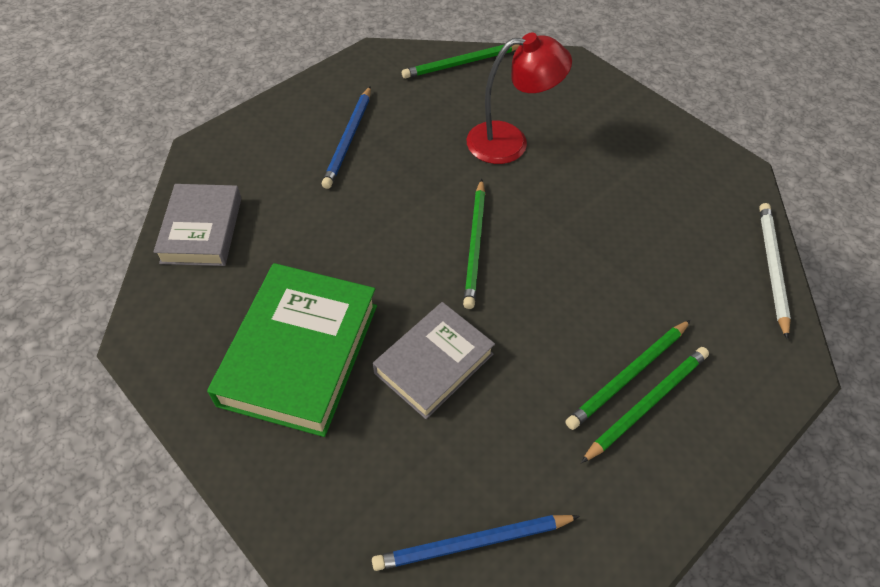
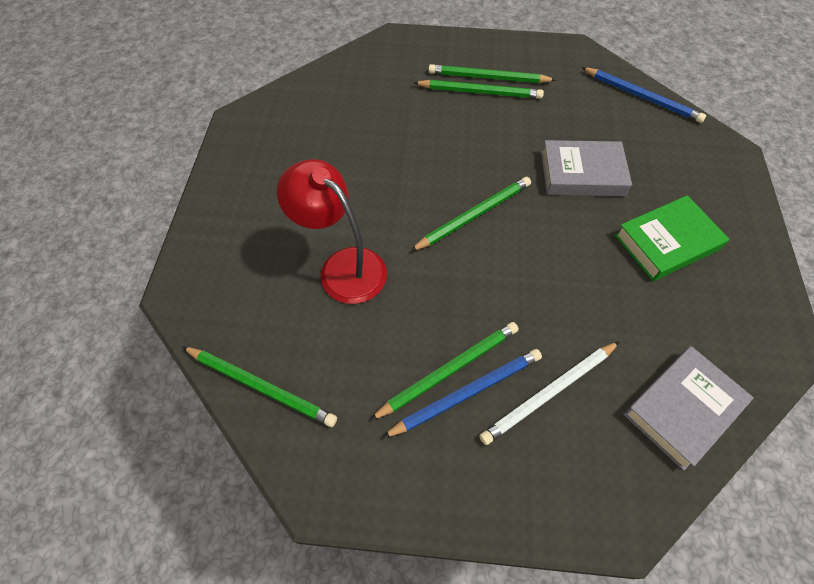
camera: 130 degrees left, 5 degrees up
green book [207,263,377,437] -> green book [615,195,729,281], size x0.64
white pencil [759,203,791,340] -> white pencil moved to [479,341,620,445]
none -> green pencil [370,322,519,420]

